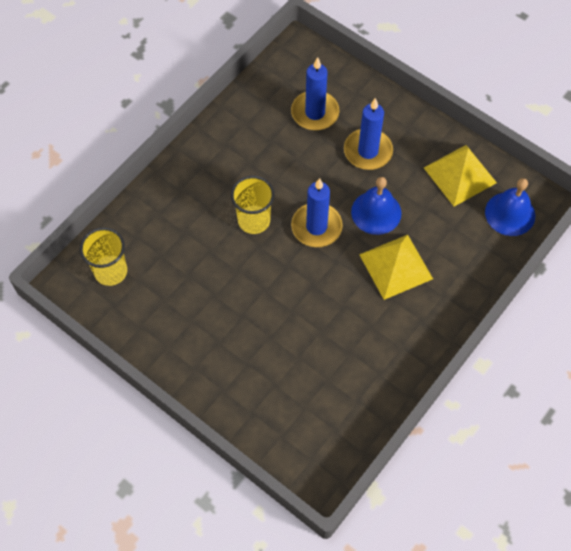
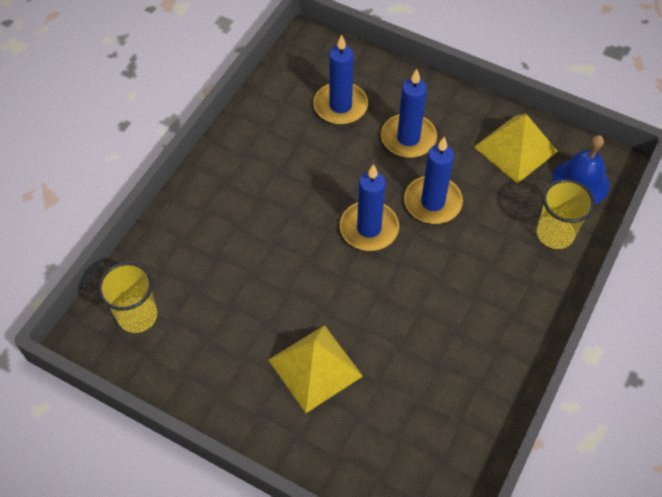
camera: 10 degrees left, 5 degrees down
yellow cup [231,176,275,234] -> yellow cup moved to [537,179,595,249]
blue bell [351,177,401,235] -> blue candle [404,136,463,224]
yellow pyramid [359,235,433,300] -> yellow pyramid moved to [269,325,363,413]

